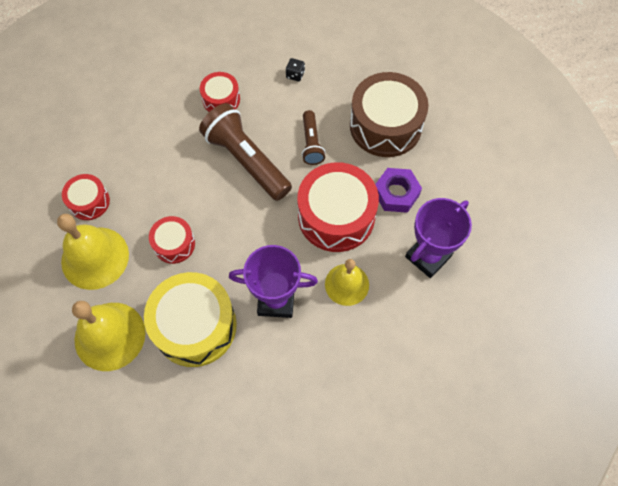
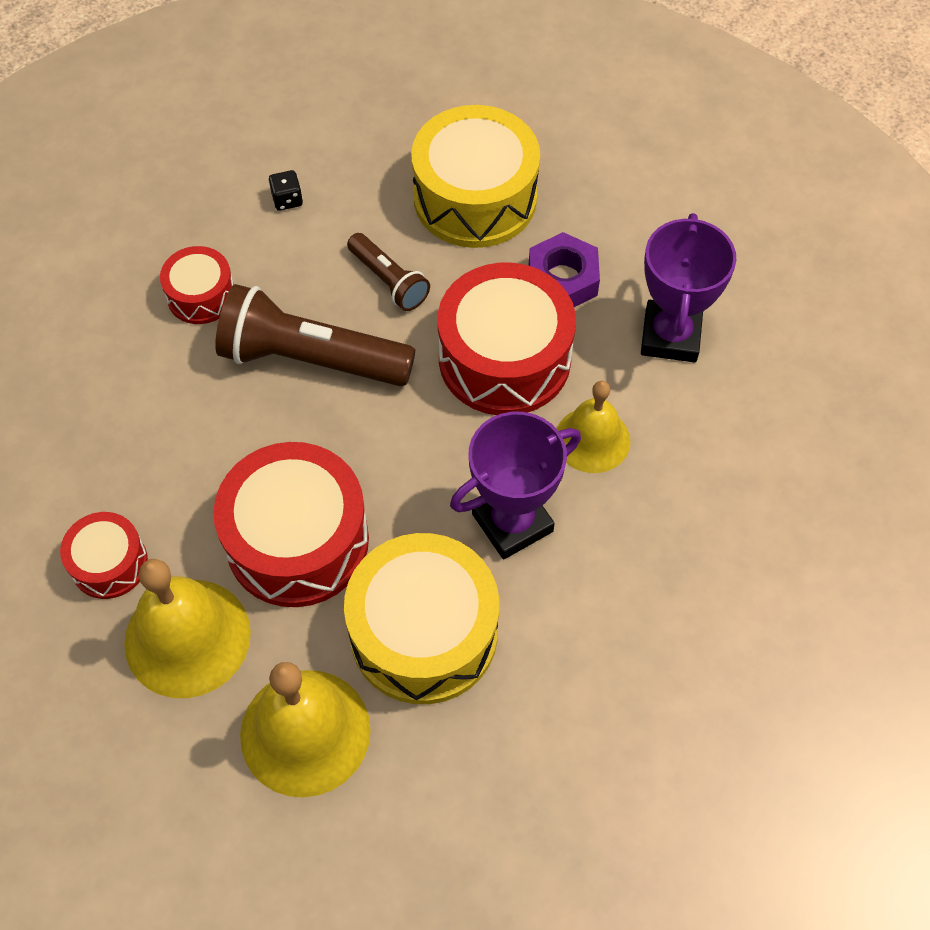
camera: 35 degrees left, 5 degrees down
red drum [149,216,195,264] -> red drum [213,442,369,607], size x1.89
brown drum [350,72,429,157] -> yellow drum [411,105,540,248]

